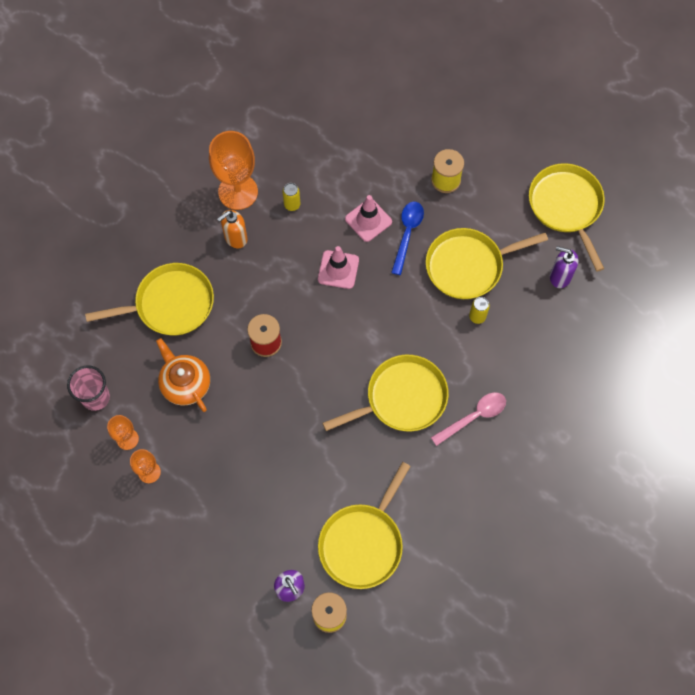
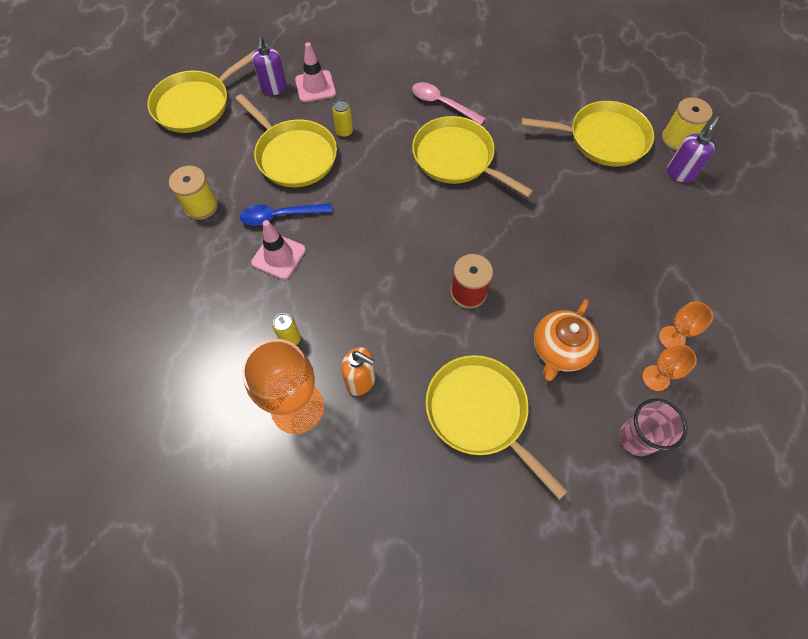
camera: 115 degrees left, 5 degrees down
pink traffic cone [318,246,359,289] -> pink traffic cone moved to [295,42,336,102]

